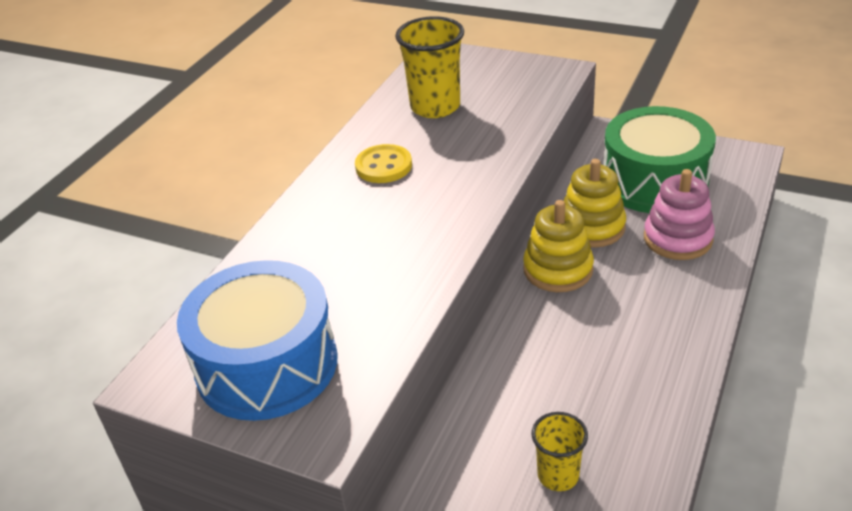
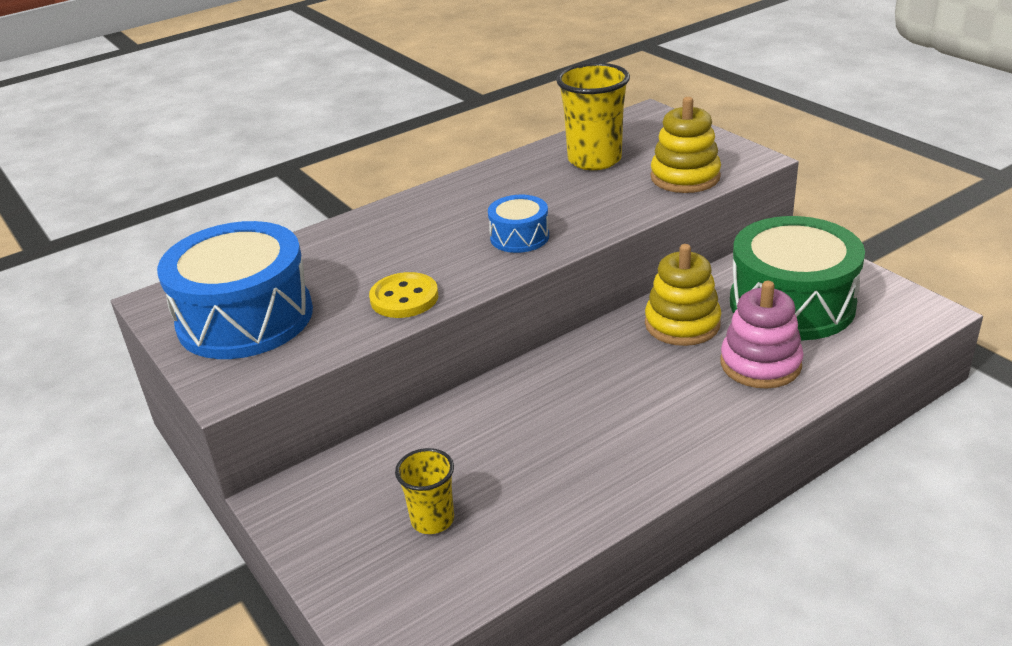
camera: 30 degrees right, 5 degrees down
yellow button [355,144,412,183] -> yellow button moved to [369,272,438,318]
yellow stacking toy [523,200,594,292] -> yellow stacking toy moved to [651,97,721,193]
none -> blue drum [488,195,549,253]

